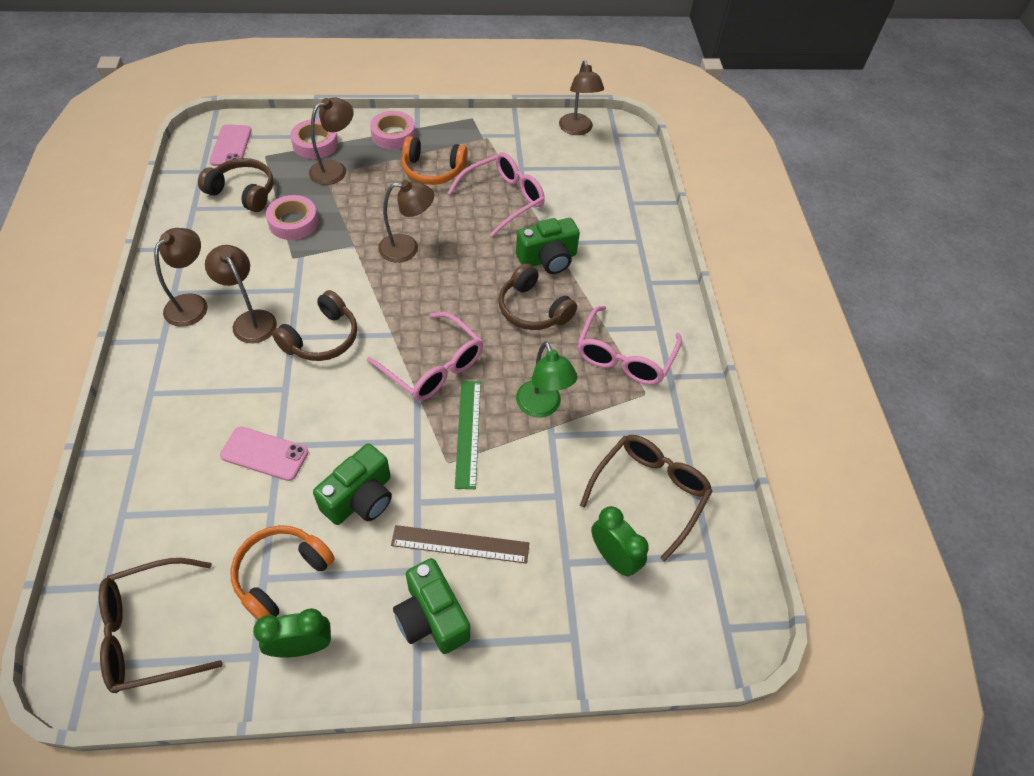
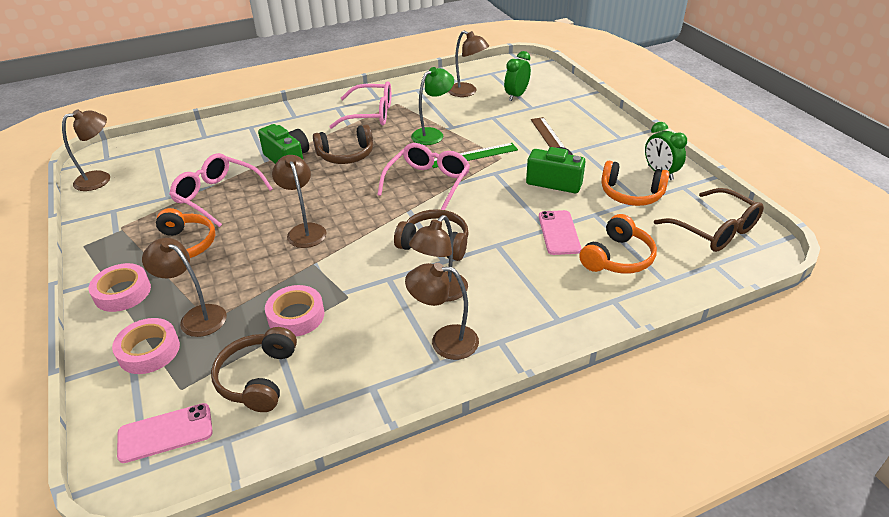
camera: 105 degrees left, 15 degrees down
green camera [393,558,470,654] -> none
brown headphones [498,263,577,330] -> brown headphones turned 45 degrees clockwise [313,124,373,164]
brown glasses [580,435,712,561] -> brown lamp [448,31,489,97]
none -> orange headphones [579,214,657,273]

